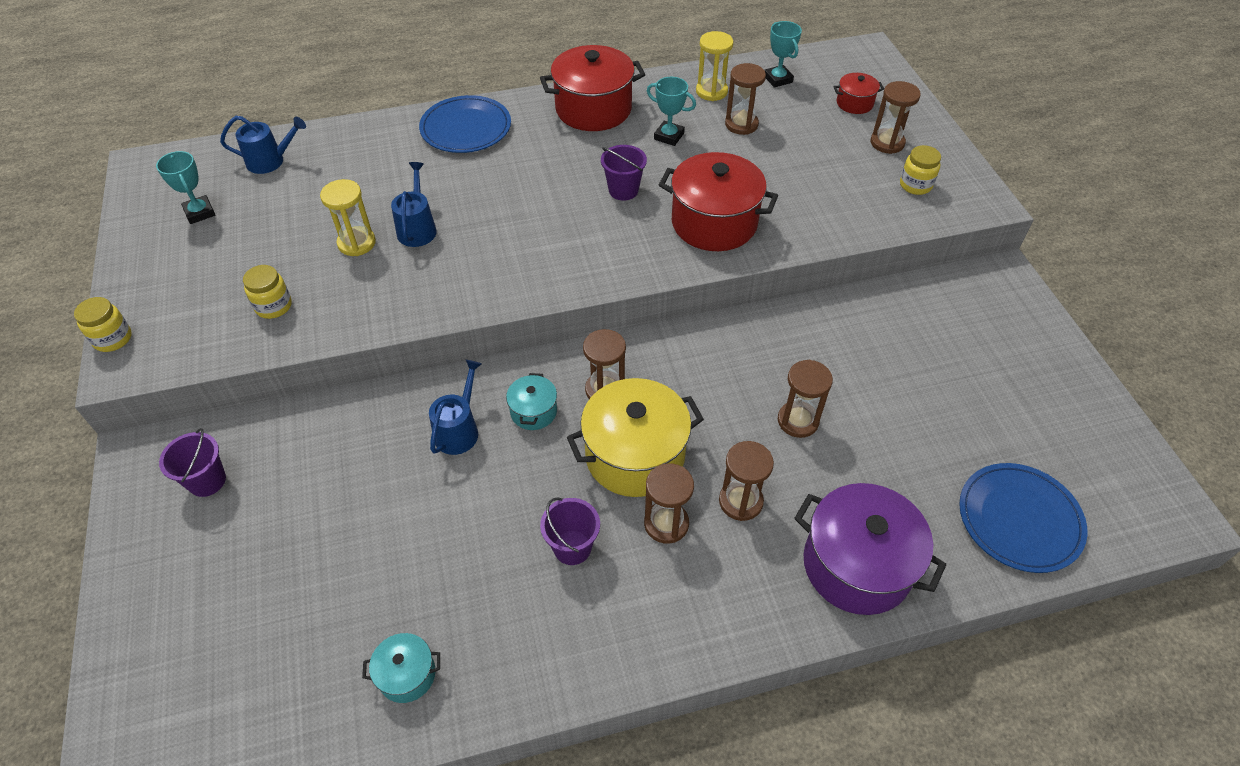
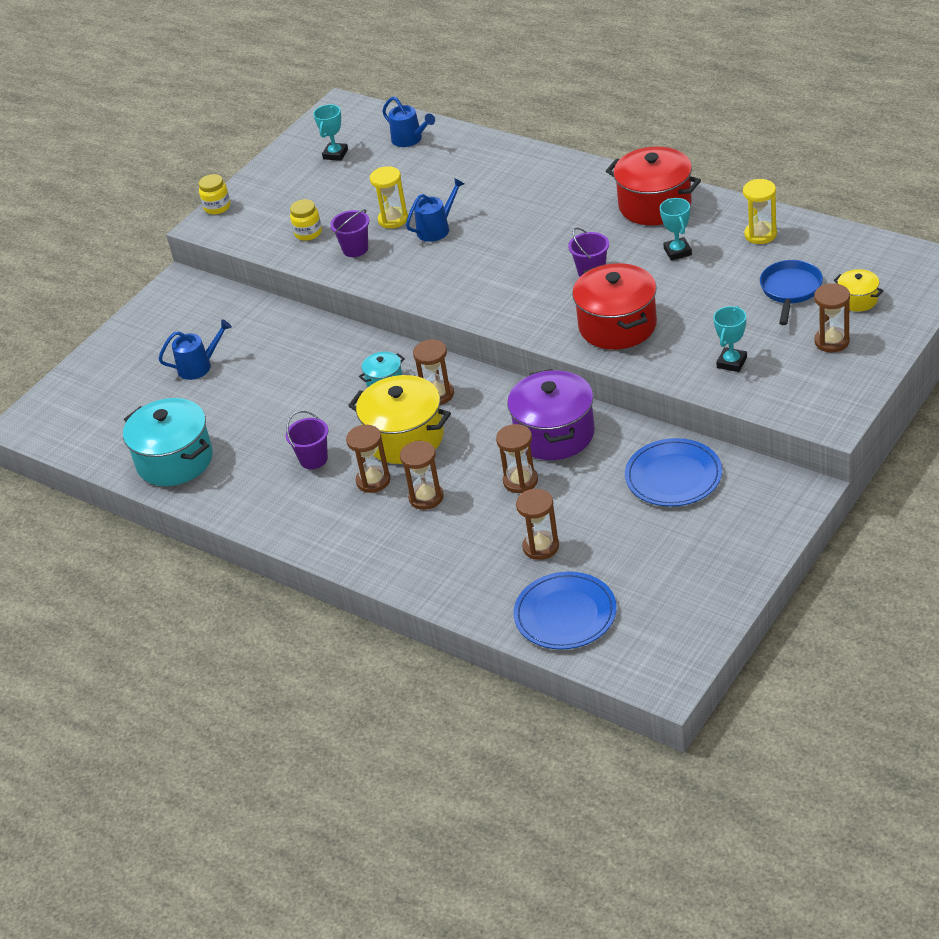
camera: 55 degrees right, 10 degrees down
purple bucket [159,428,226,497] -> purple bucket moved to [330,209,369,257]
turquoise pot [362,633,440,703] -> turquoise pot [123,398,213,486], size x2.05
blue plate [419,95,511,153] -> blue plate moved to [625,438,722,507]
blue watering can [429,360,482,455] -> blue watering can moved to [158,319,232,380]
brown hourglass [725,63,766,135] -> brown hourglass moved to [516,489,559,560]
turquoise trophy [764,21,802,88] -> turquoise trophy moved to [713,306,747,372]
purple pot [794,483,946,615] -> purple pot moved to [507,369,595,460]
red pot [833,73,884,114] -> yellow pot [834,269,884,312]
yellow jar [900,145,941,195] -> none
none -> blue pan [760,260,823,325]

